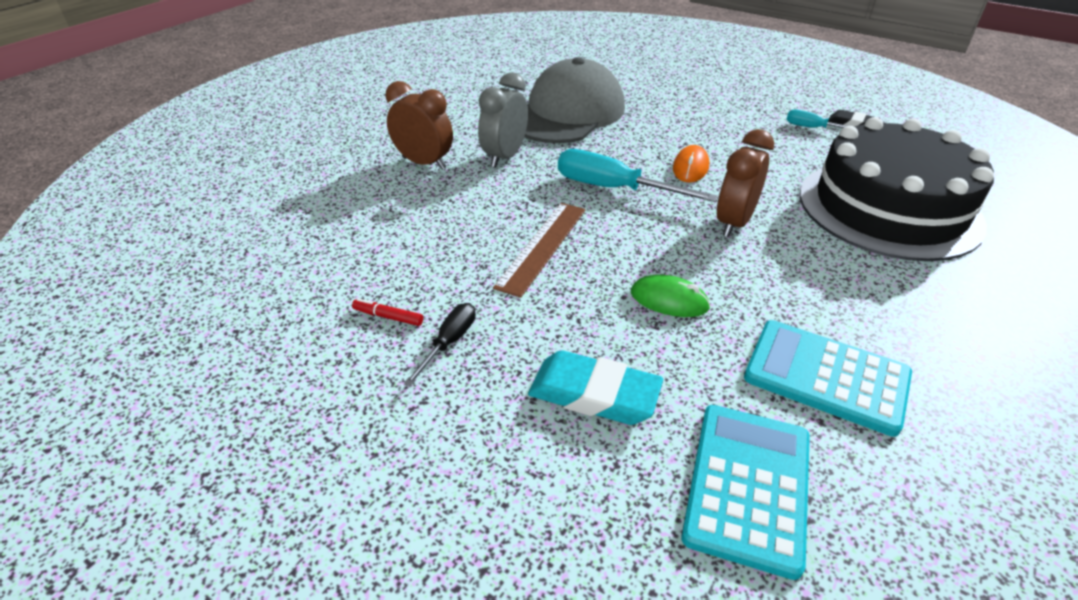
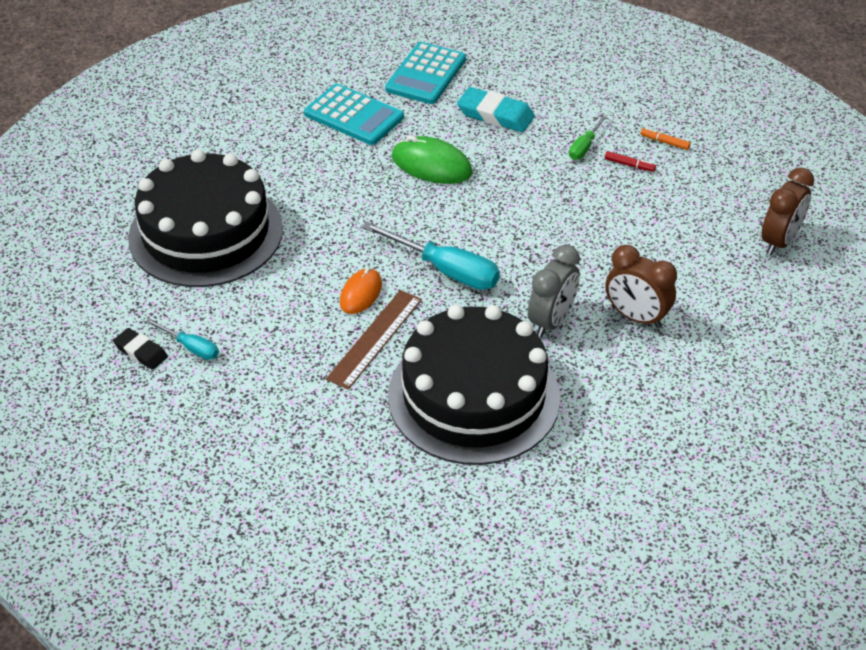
camera: 175 degrees left, 5 degrees up
black screwdriver [404,303,476,386] -> green screwdriver [569,114,608,160]
brown ruler [493,203,586,298] -> brown ruler moved to [326,290,422,389]
grey cap [525,57,625,143] -> black cake [388,305,560,465]
green mouse [631,274,711,317] -> green mouse [392,135,473,184], size x1.53
brown clock [716,129,774,237] -> brown clock moved to [761,167,814,255]
none -> orange marker [641,128,690,150]

